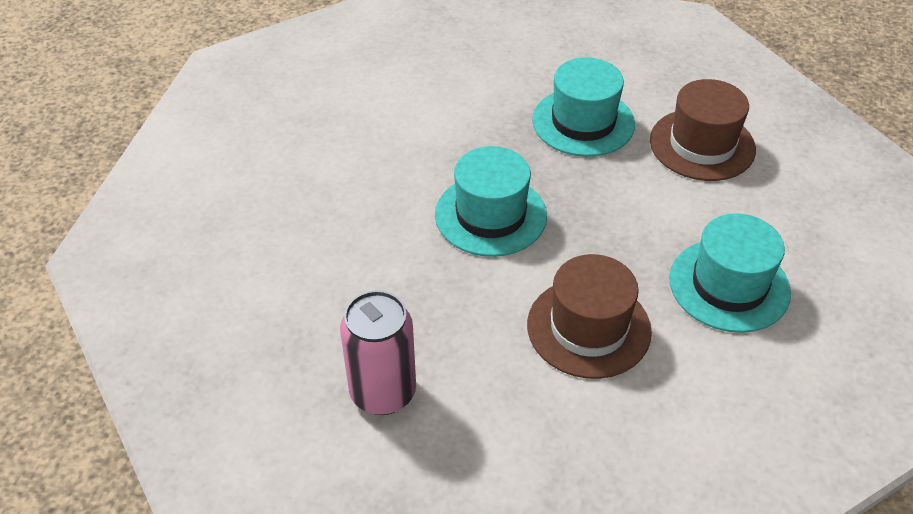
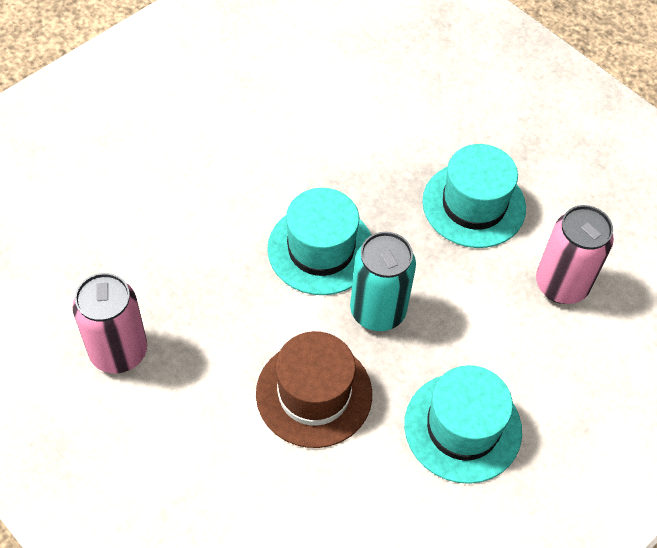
camera: 30 degrees right, 10 degrees up
brown hat [650,79,756,181] -> pink can [536,205,614,304]
none -> turquoise can [350,232,416,331]

